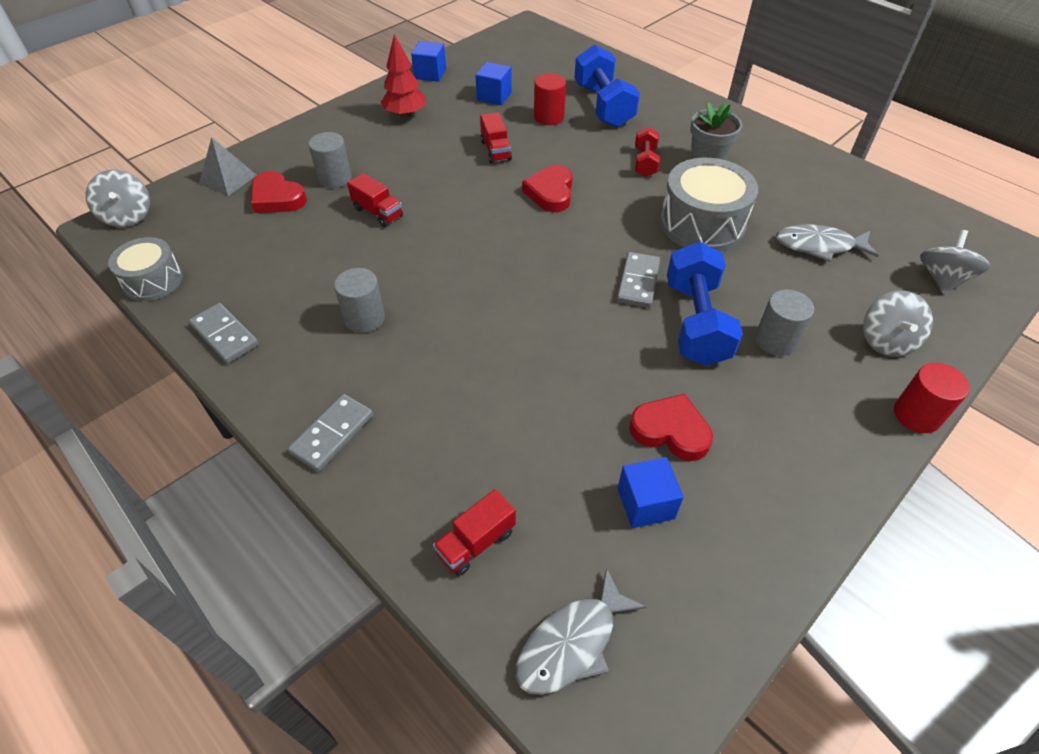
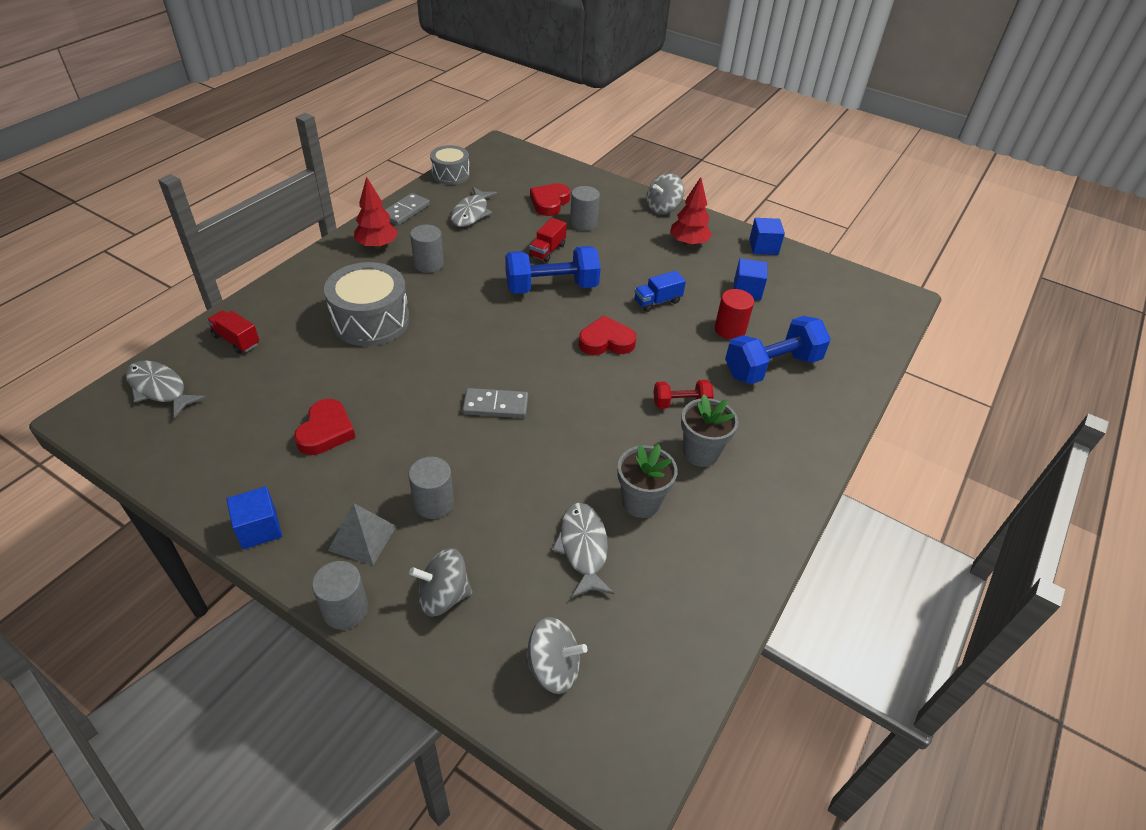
camera: 75 degrees right, 5 degrees down
grey spinning top [86,170,150,228] -> grey spinning top moved to [646,173,684,214]
grey pyramid [199,137,257,196] -> grey pyramid moved to [328,503,397,565]
grey domino [288,394,373,472] -> none
red truck [480,112,512,163] -> blue truck [634,271,686,312]
blue cube [618,457,684,528] -> blue cube moved to [227,487,282,549]
grey drum [660,158,758,252] -> grey drum moved to [324,262,410,346]
blue dumbbell [667,242,743,366] -> blue dumbbell moved to [505,246,601,294]
red cylinder [894,363,970,433] -> grey cylinder [312,561,368,630]
none -> red tree [354,176,398,249]
none -> grey fish [451,187,497,227]
none -> grey flower pot [617,444,678,518]

